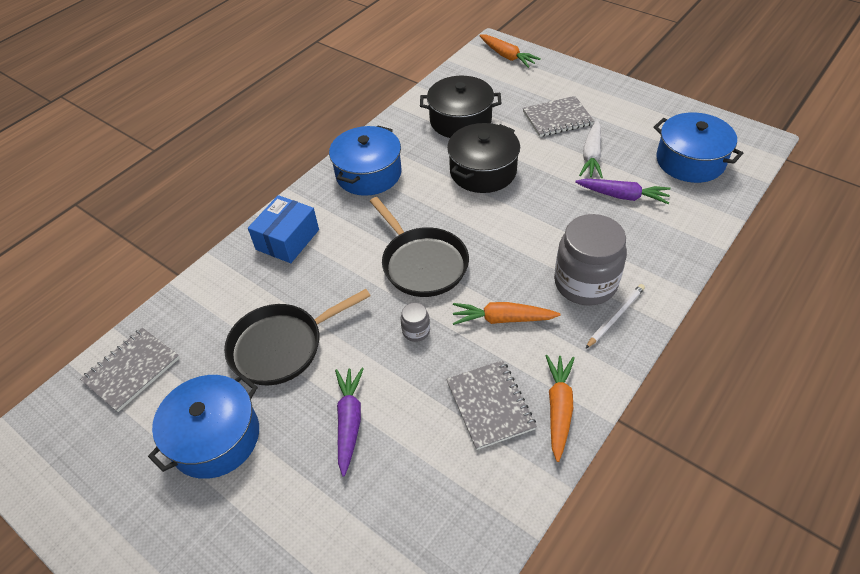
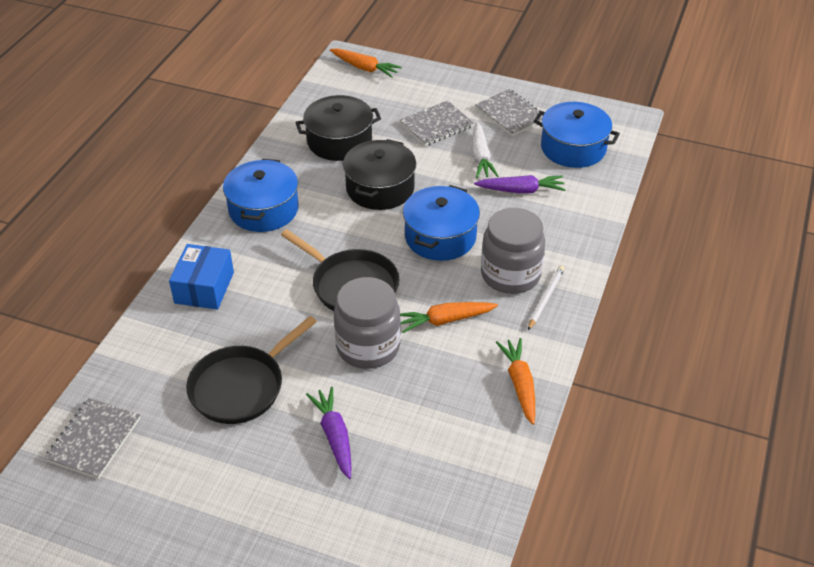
camera: 20 degrees left, 5 degrees down
blue pot [148,374,259,479] -> blue pot moved to [403,185,480,261]
grey jar [400,303,430,342] -> grey jar [334,277,401,369], size x2.34
grey notebook [446,360,537,450] -> grey notebook moved to [475,89,543,136]

